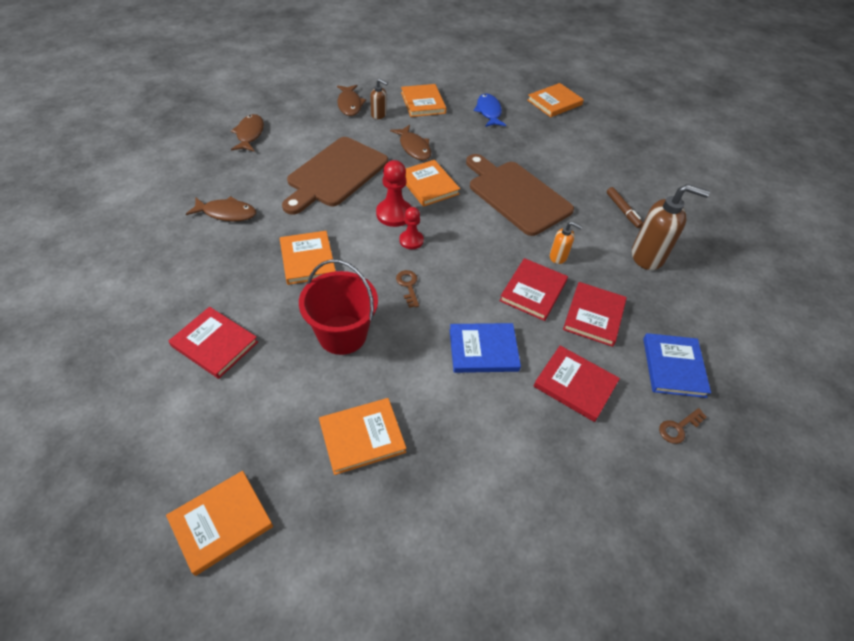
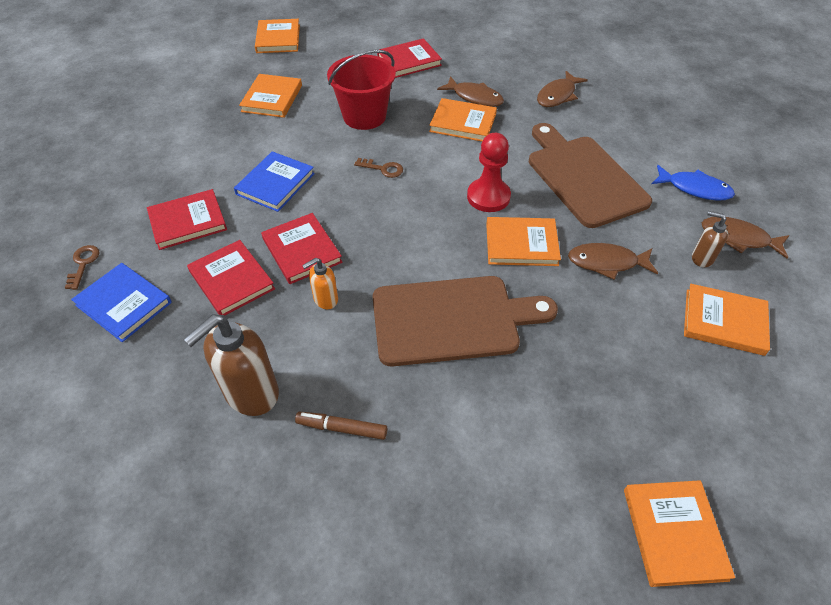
camera: 125 degrees right, 0 degrees up
brown fish [231,114,264,152] -> brown fish moved to [437,76,504,107]
brown soap dispenser [370,79,388,119] -> brown soap dispenser turned 60 degrees clockwise [692,211,728,267]
red pawn [399,207,424,249] -> none
blue fish [474,94,506,127] -> blue fish moved to [652,165,735,201]

